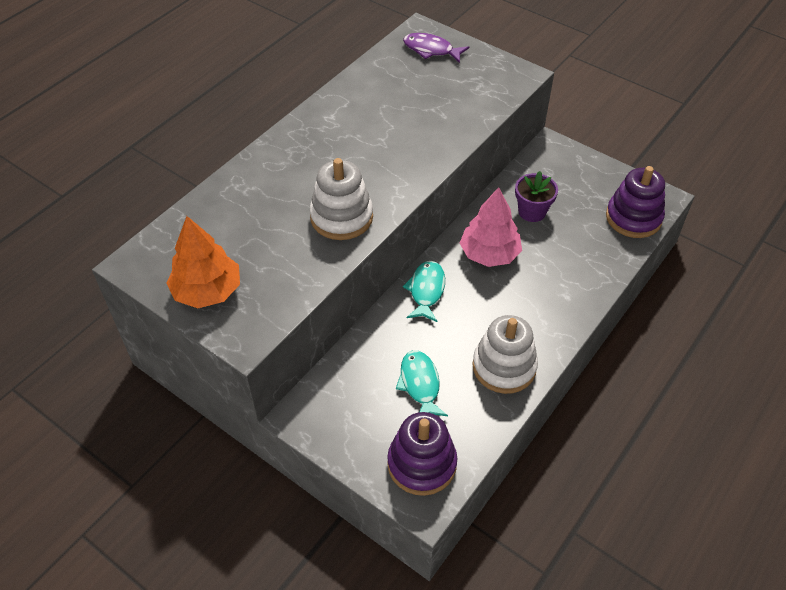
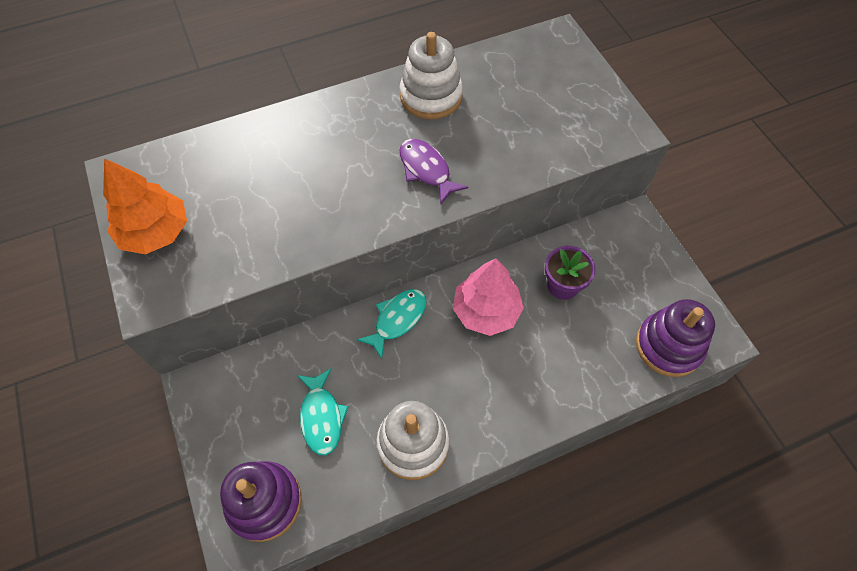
camera: 30 degrees right, 10 degrees up
white stacking toy [309,158,373,240] -> white stacking toy moved to [400,32,463,119]
turquoise fish [396,350,448,416] -> turquoise fish turned 150 degrees clockwise [297,369,349,456]
purple fish [403,33,469,63] -> purple fish moved to [399,139,468,204]

